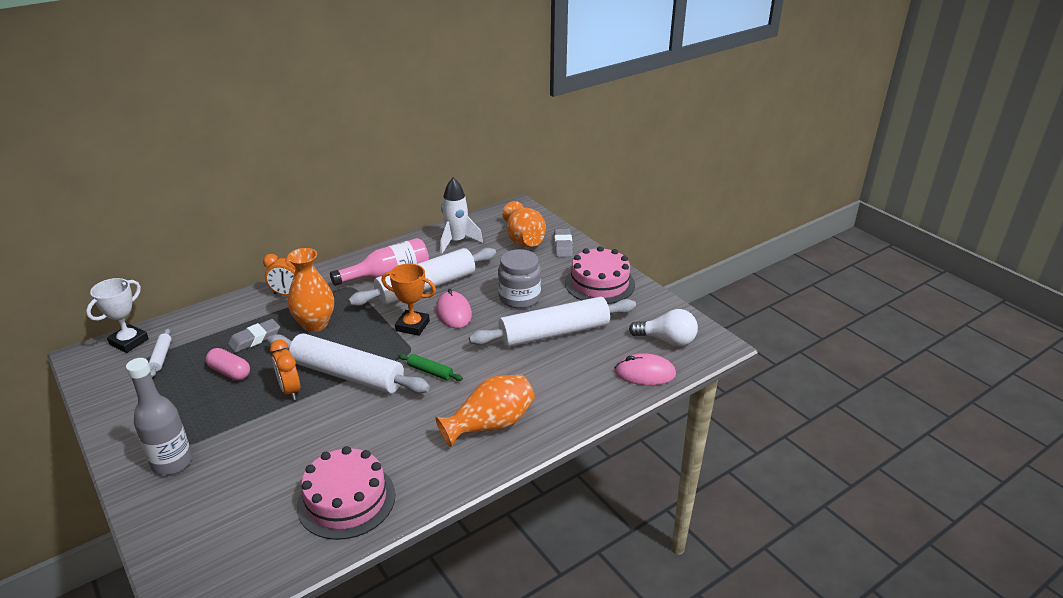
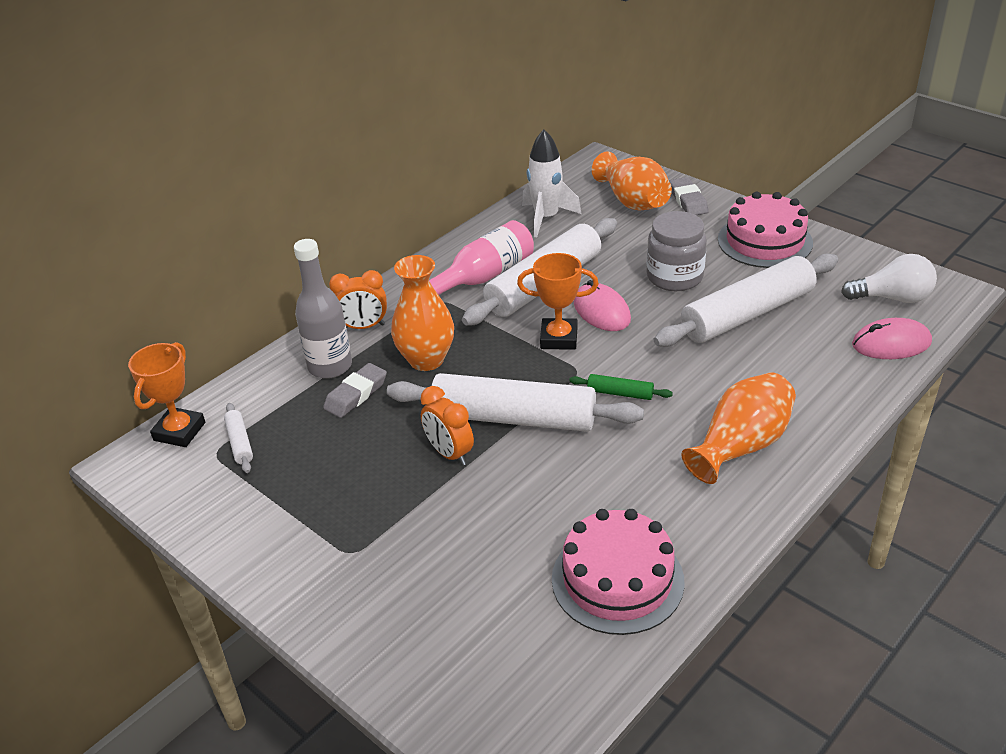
camera: 10 degrees left, 5 degrees up
white trophy [86,278,149,353] -> orange trophy [128,342,205,447]
grey bottle [126,358,192,475] -> grey bottle moved to [294,239,352,379]
pink capsule [206,348,250,381] -> none

